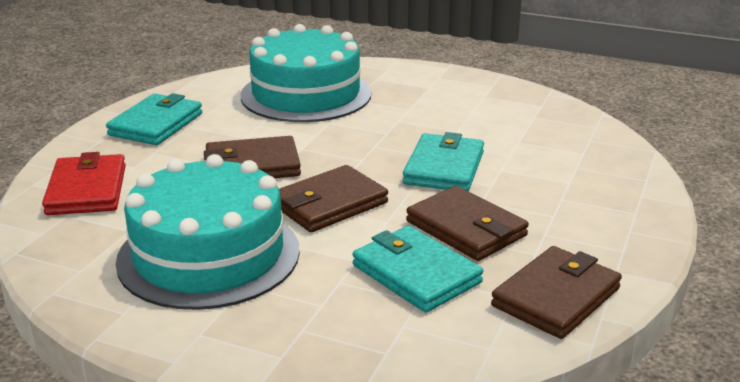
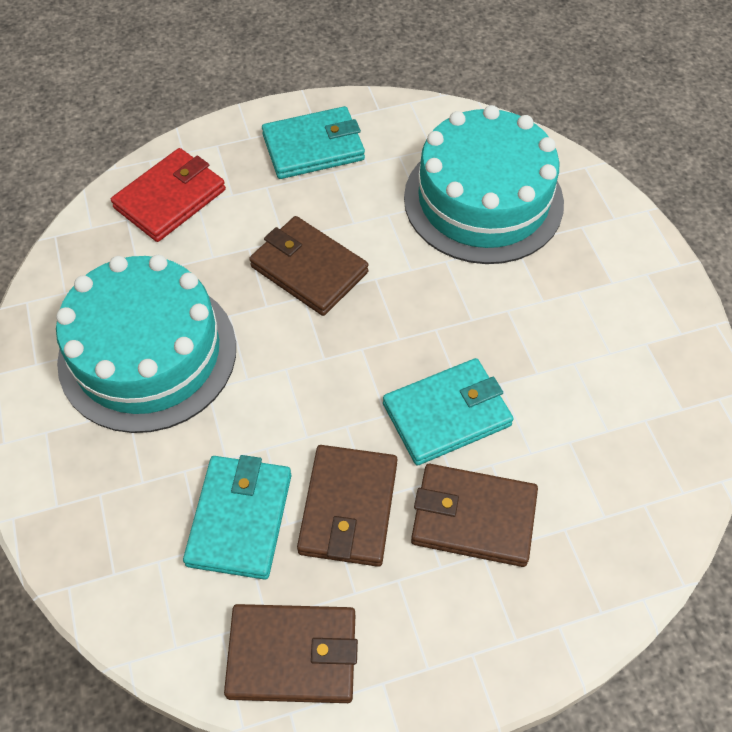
camera: 50 degrees right, 30 degrees up
brown wallet [279,165,388,232] -> brown wallet moved to [411,464,538,567]

